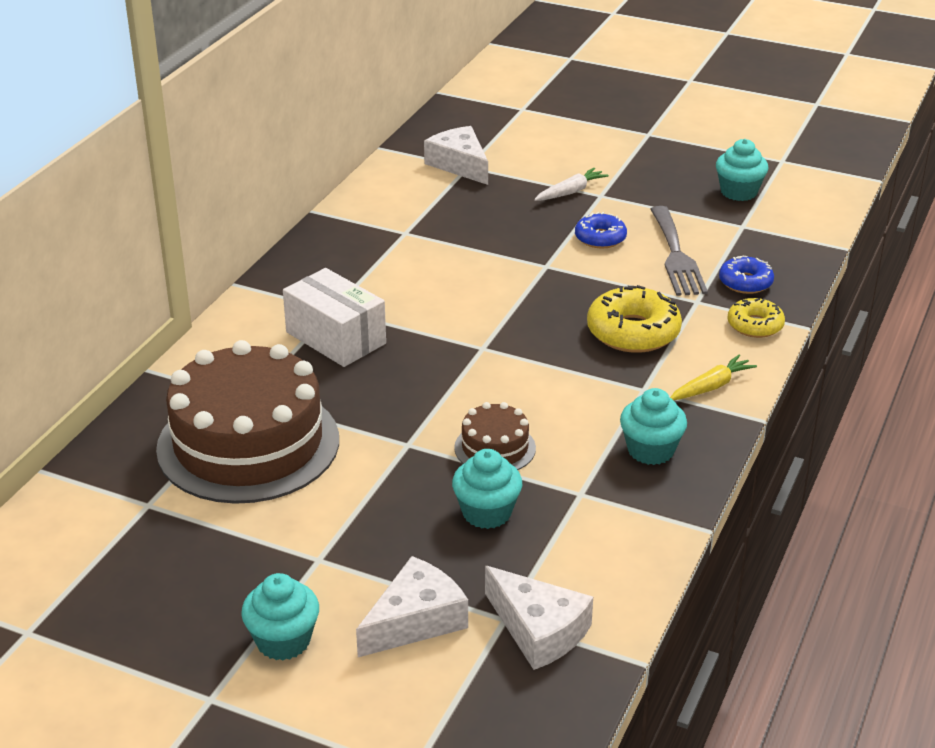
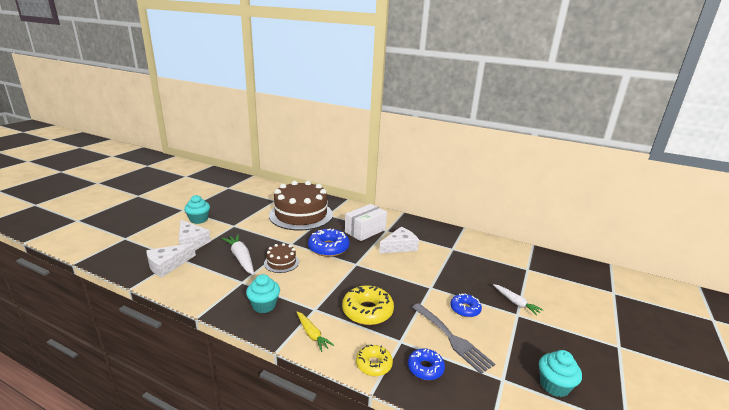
camera: 90 degrees right, 10 degrees down
white cheese [424,126,488,185] -> white cheese moved to [379,227,419,253]
turquoise cupcake [452,449,522,529] -> white carrot [221,234,254,275]
grey fork [650,206,708,296] -> grey fork turned 120 degrees counterclockwise [412,303,495,374]
none -> blue donut [308,229,350,257]

